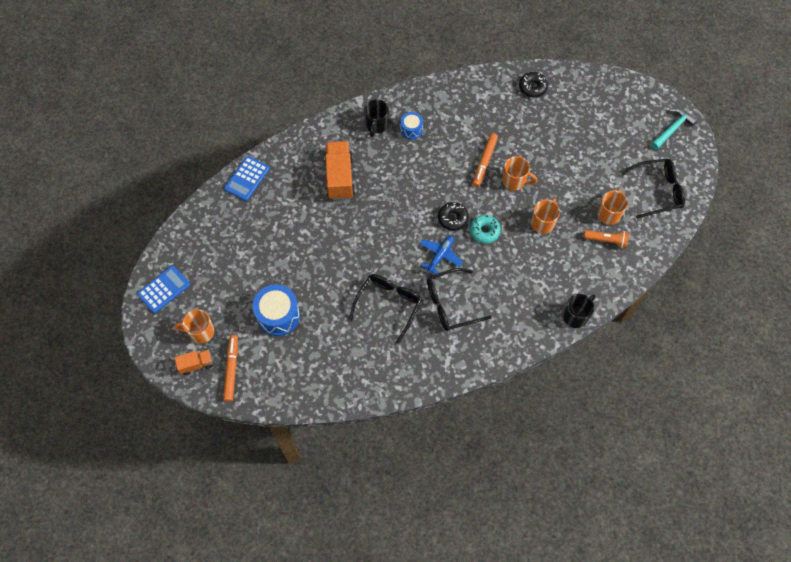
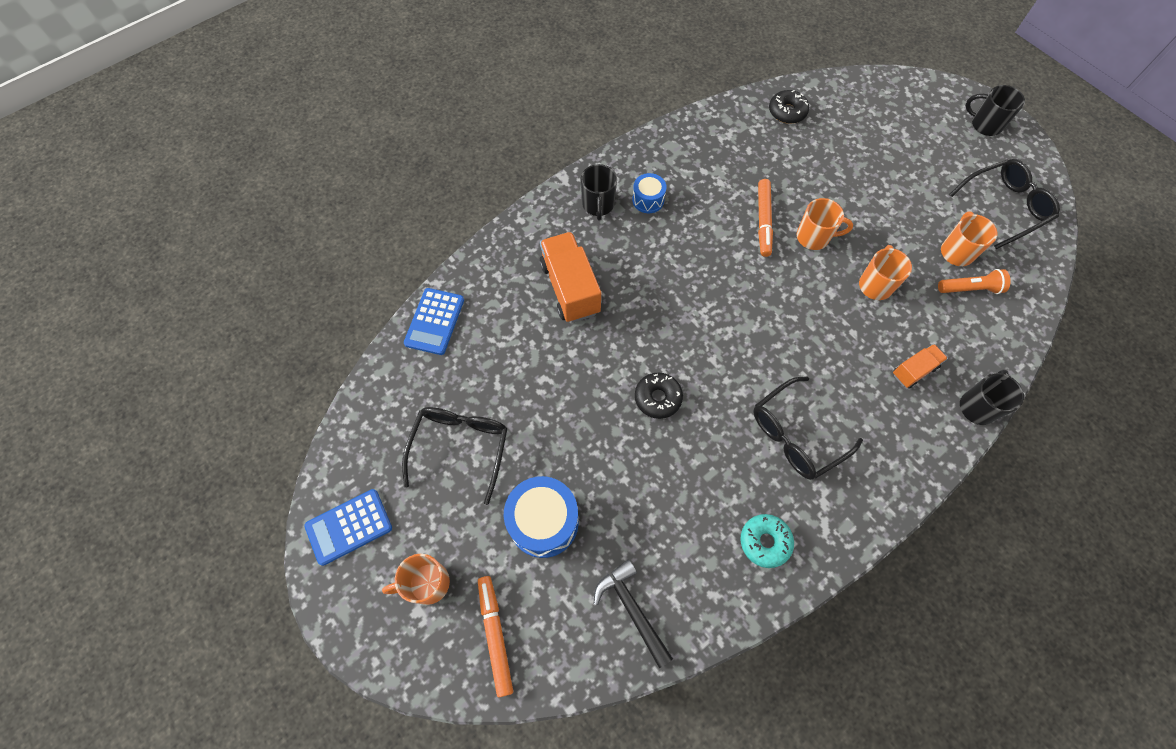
camera: 15 degrees left, 0 degrees up
blue calculator [137,265,190,313] -> blue calculator turned 150 degrees counterclockwise [304,489,392,566]
orange truck [174,349,213,375] -> orange truck moved to [893,344,948,389]
black glasses [349,274,421,344] -> black glasses moved to [402,407,508,505]
blue plane [420,236,463,275] -> none
black donut [438,202,469,231] -> black donut moved to [635,373,683,419]
turquoise donut [470,215,501,244] -> turquoise donut moved to [741,514,794,568]
turquoise hammer [651,108,698,150] -> black mug [965,85,1025,136]
none -> black hammer [594,559,673,668]

